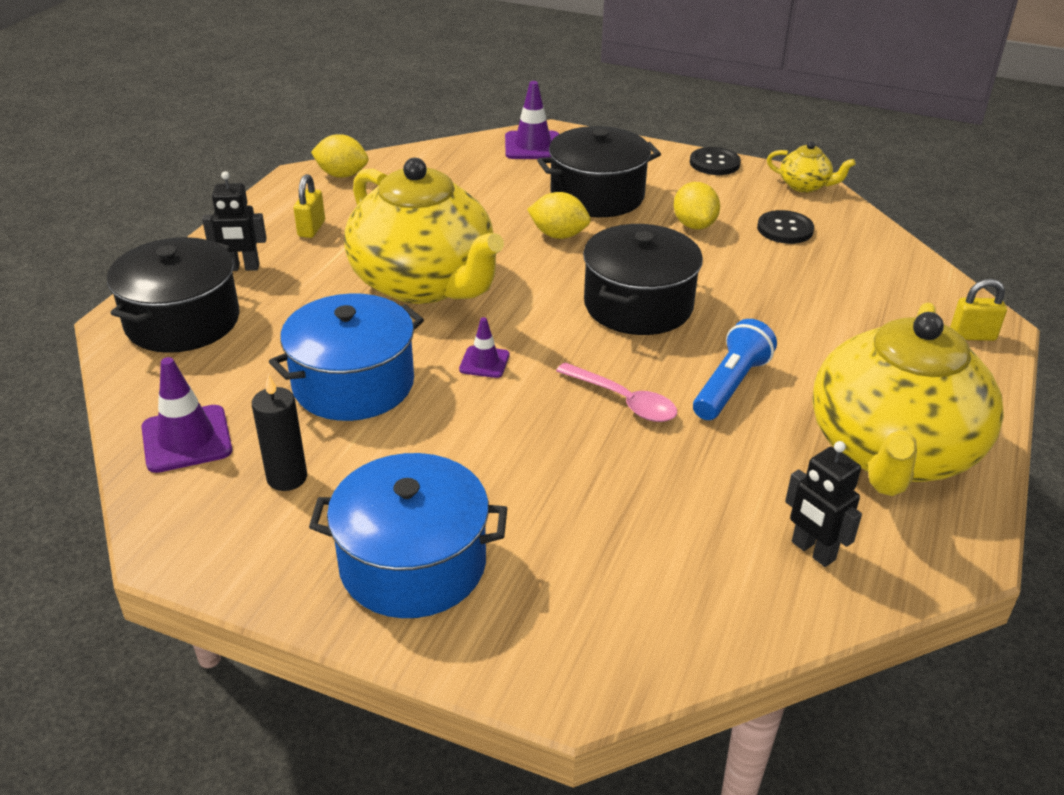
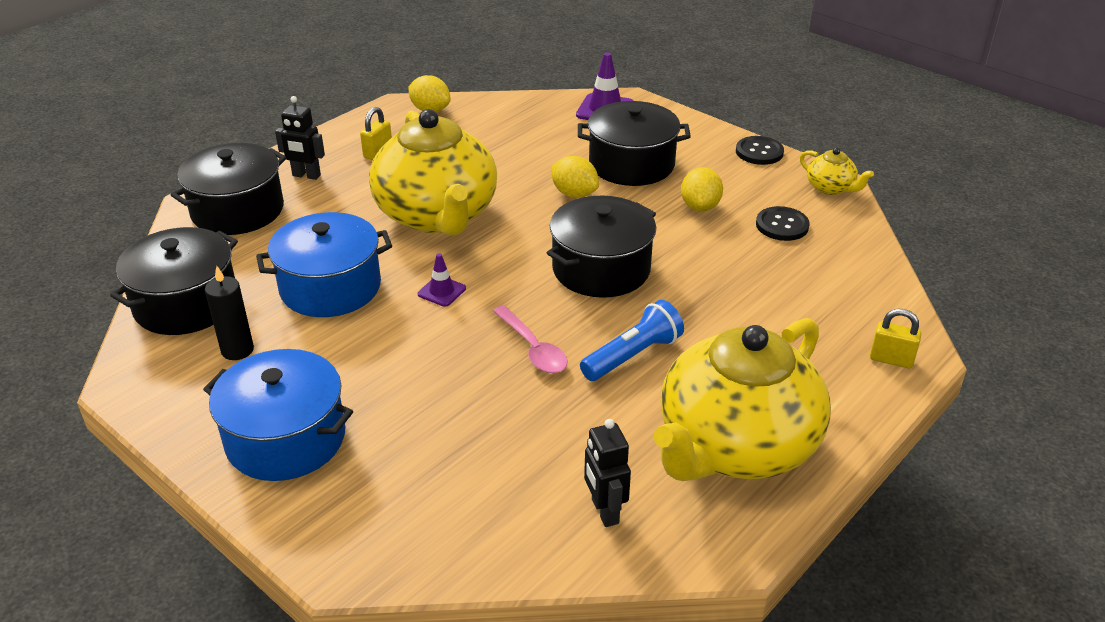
camera: 20 degrees right, 0 degrees up
purple traffic cone [141,357,232,473] -> black pot [110,227,238,335]

